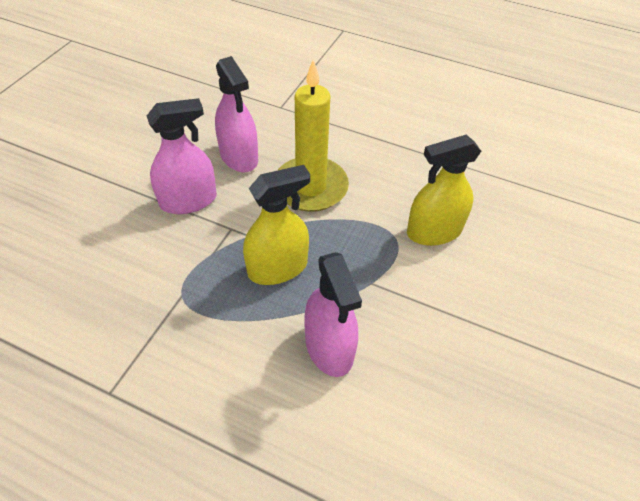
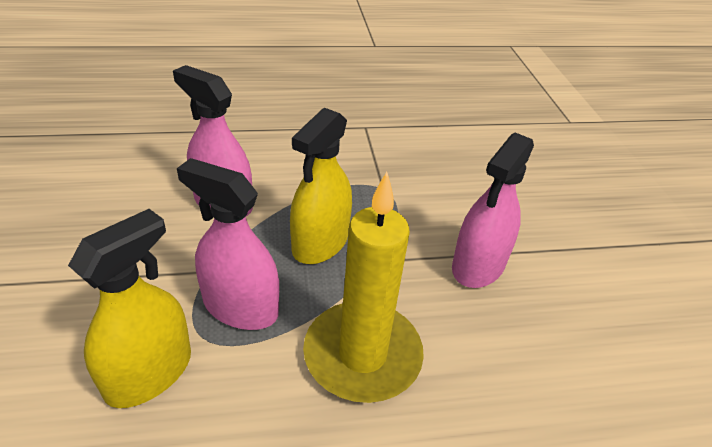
camera: 145 degrees right, 10 degrees down
pink spray bottle [215,56,258,172] -> pink spray bottle moved to [177,158,279,330]

